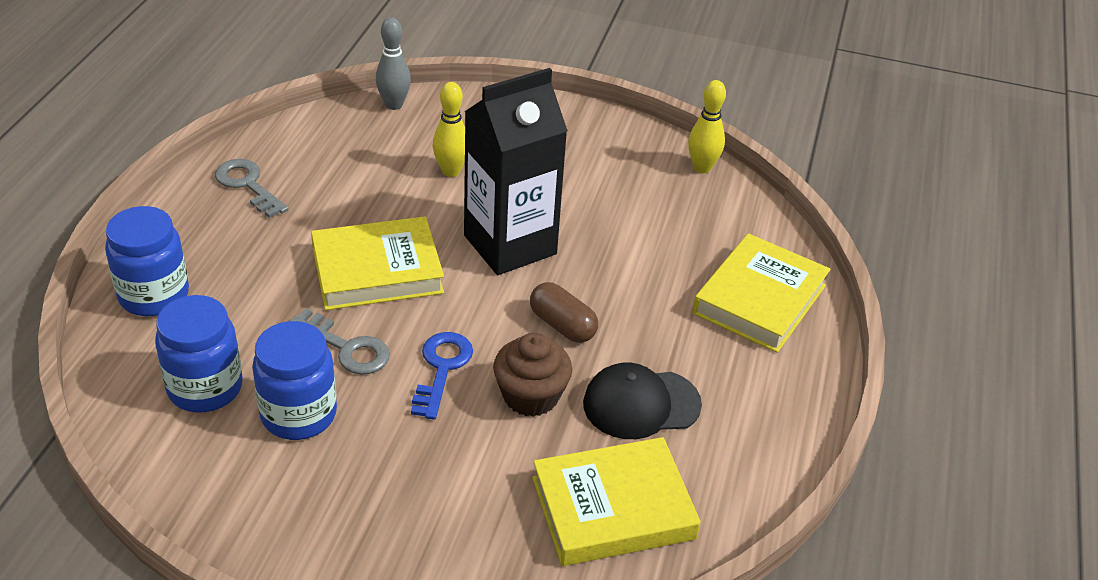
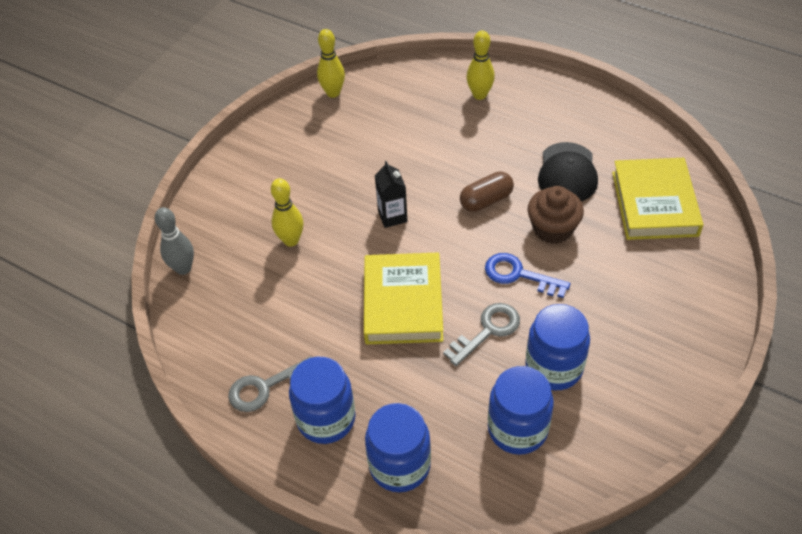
camera: 70 degrees left, 10 degrees up
black carton [464,68,568,275] -> black carton [375,161,408,228], size x0.44
yellow book [692,233,831,353] -> yellow bowling pin [466,31,495,100]
none -> blue jar [289,357,356,444]

